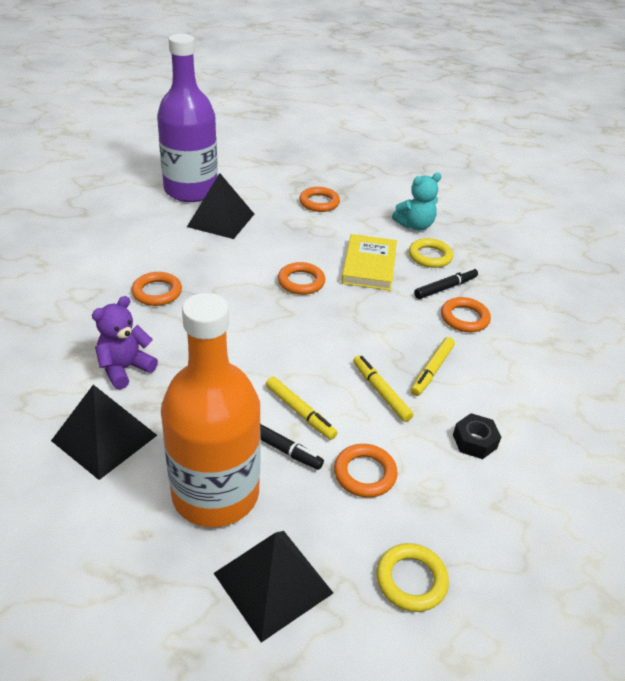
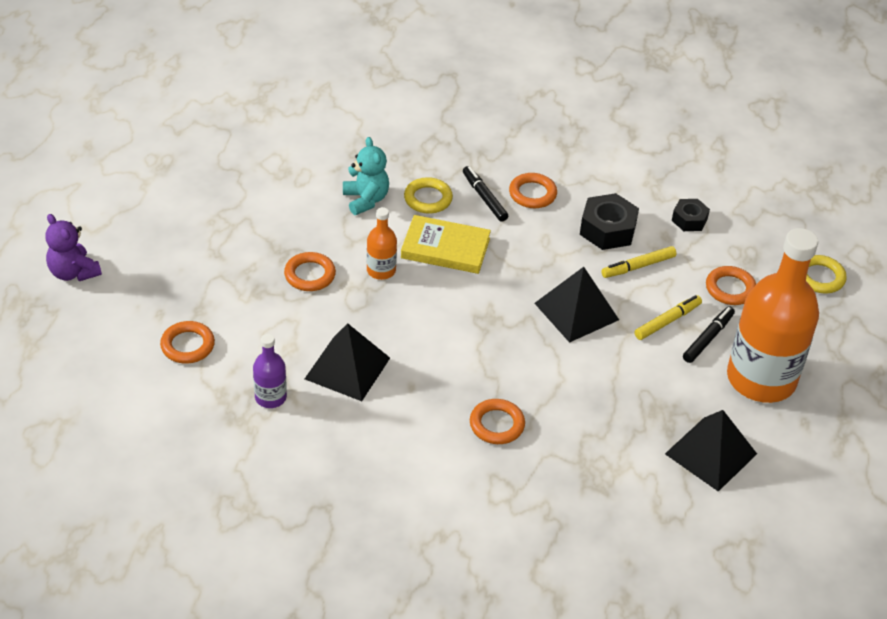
camera: 85 degrees left, 5 degrees up
purple teddy bear [92,296,158,389] -> purple teddy bear moved to [45,214,102,281]
purple bottle [157,34,218,202] -> purple bottle [253,334,287,408], size x0.44
black pyramid [214,531,333,643] -> black pyramid moved to [534,267,619,343]
orange ring [278,262,325,295] -> orange ring moved to [160,321,215,364]
yellow marker [411,337,455,396] -> black nut [580,193,639,250]
none -> orange bottle [367,207,397,280]

